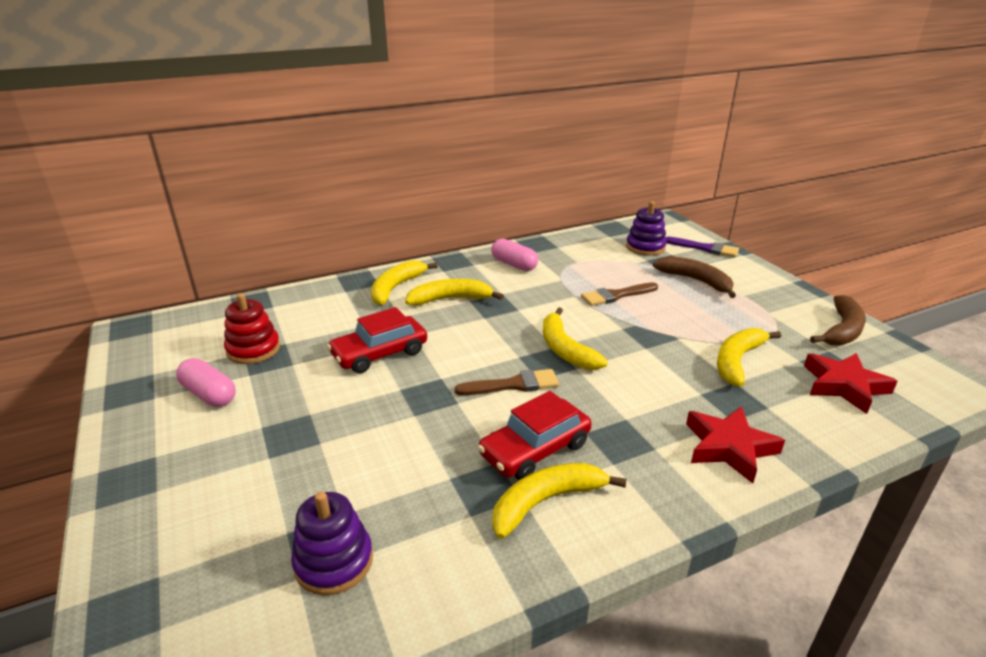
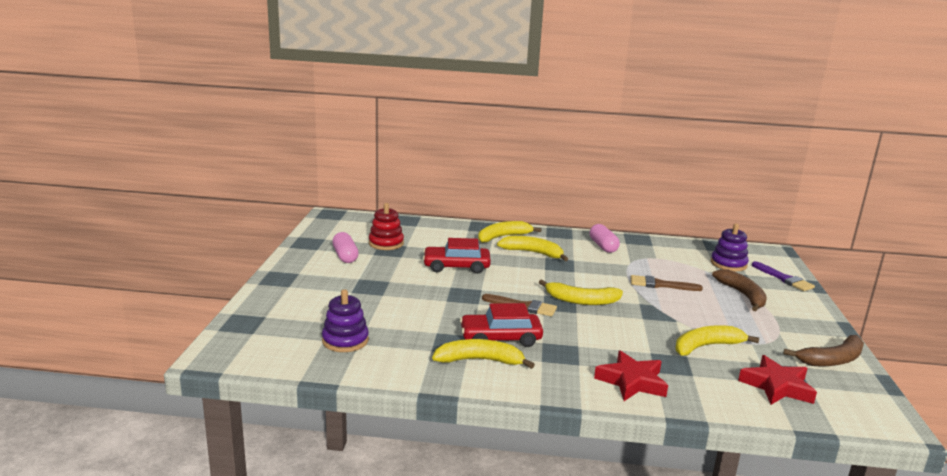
camera: 30 degrees right, 10 degrees down
yellow banana [543,308,608,370] -> yellow banana turned 90 degrees counterclockwise [539,280,623,305]

